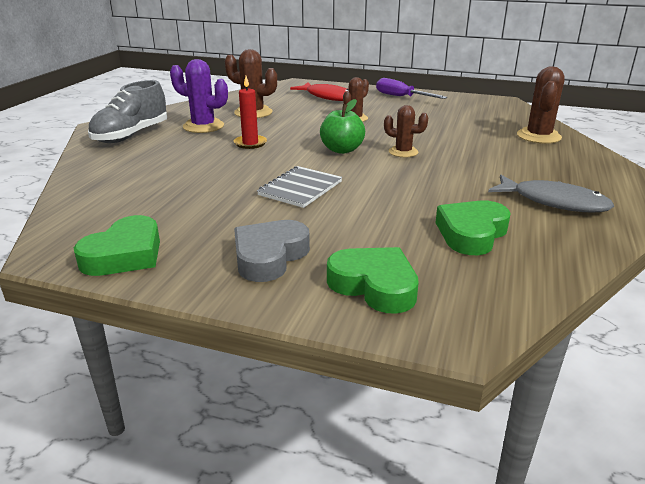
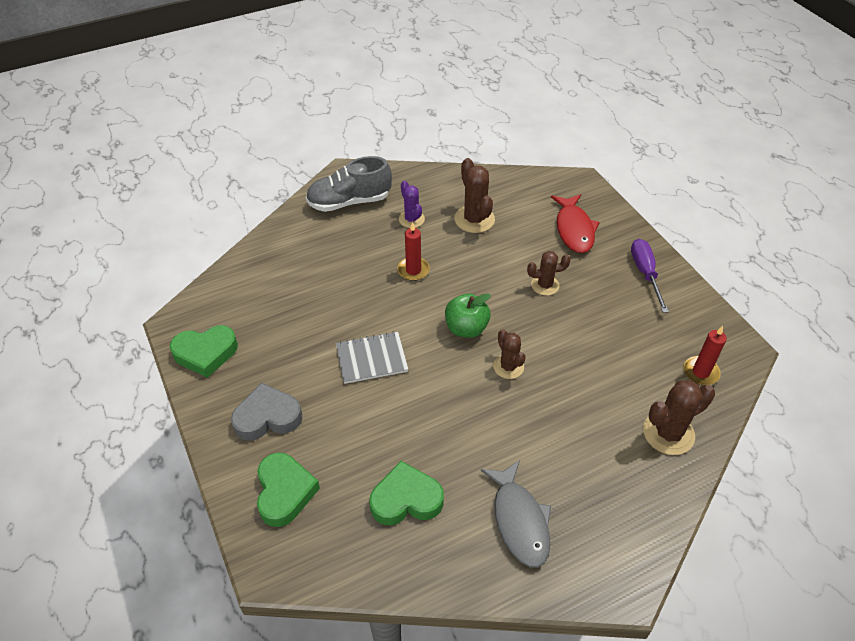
camera: 45 degrees right, 20 degrees up
purple cactus [170,59,228,133] -> purple cactus [399,181,425,228], size x0.65
none -> red candle [684,326,727,385]

